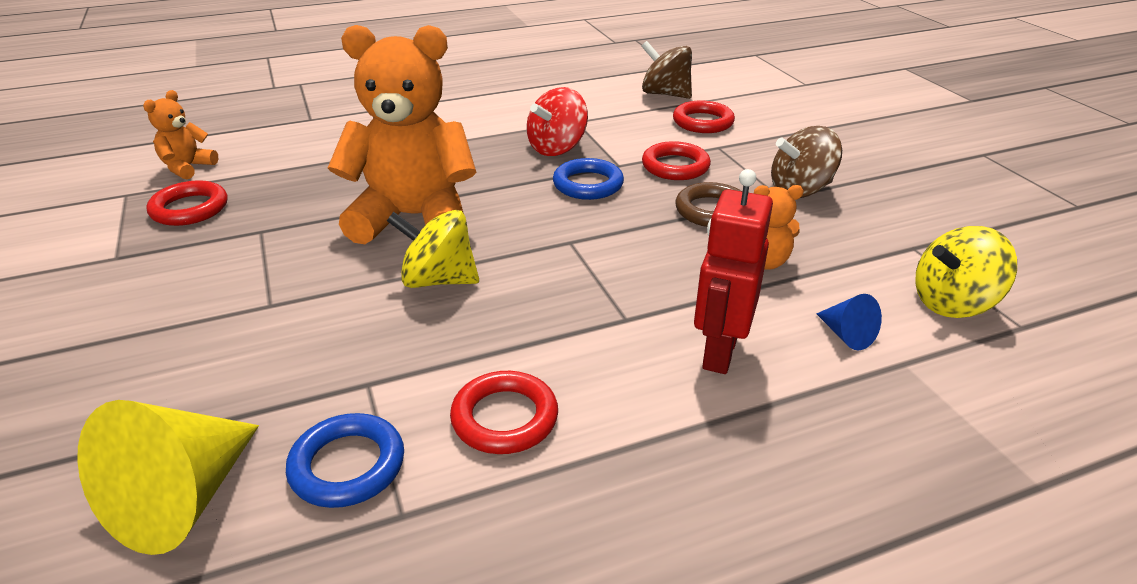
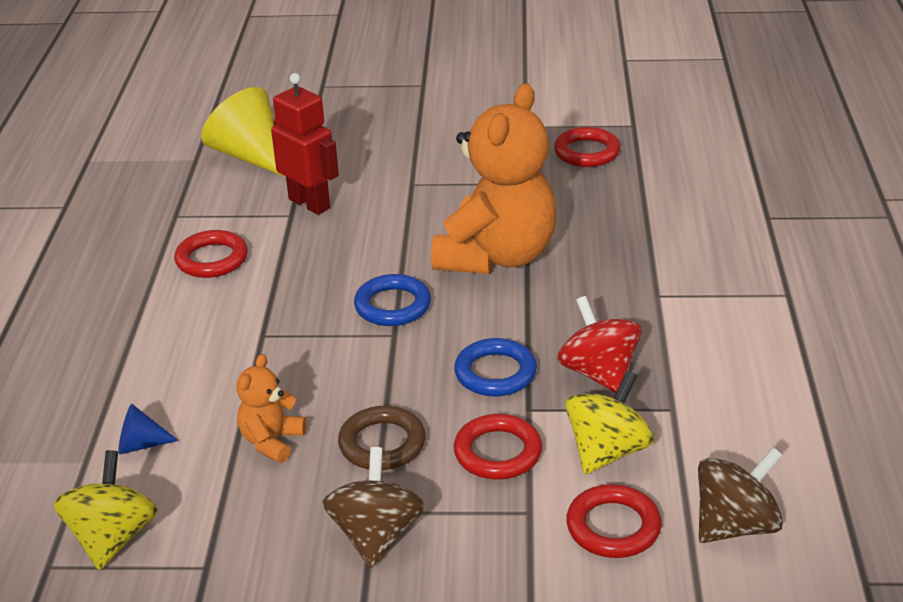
camera: 115 degrees right, 0 degrees up
orange teddy bear [143,90,219,179] -> none
blue ring [286,413,404,508] -> blue ring moved to [354,274,431,326]
yellow spinning top [387,210,479,288] -> yellow spinning top moved to [565,370,654,474]
red robot [694,169,773,374] -> red robot moved to [271,73,339,215]

